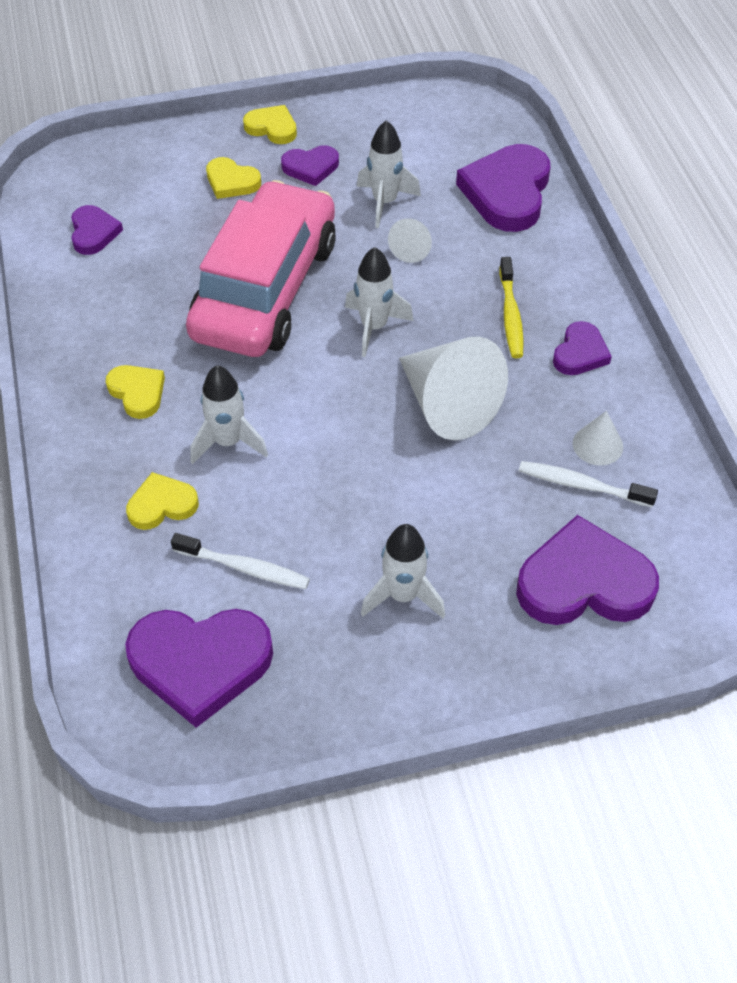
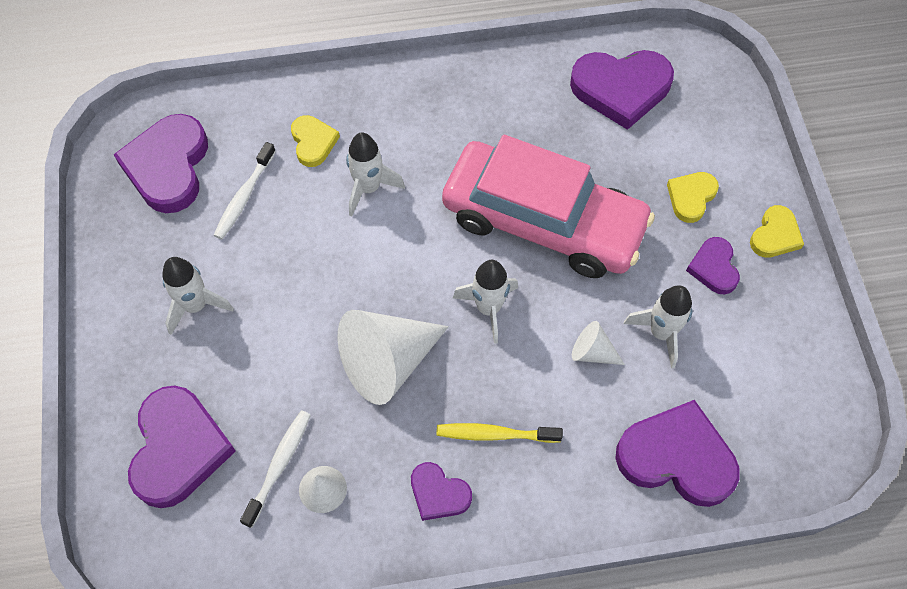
camera: 95 degrees right, 10 degrees up
purple heart [71,205,123,255] -> purple heart [570,50,674,130], size x1.85
yellow heart [106,365,165,419] -> none

